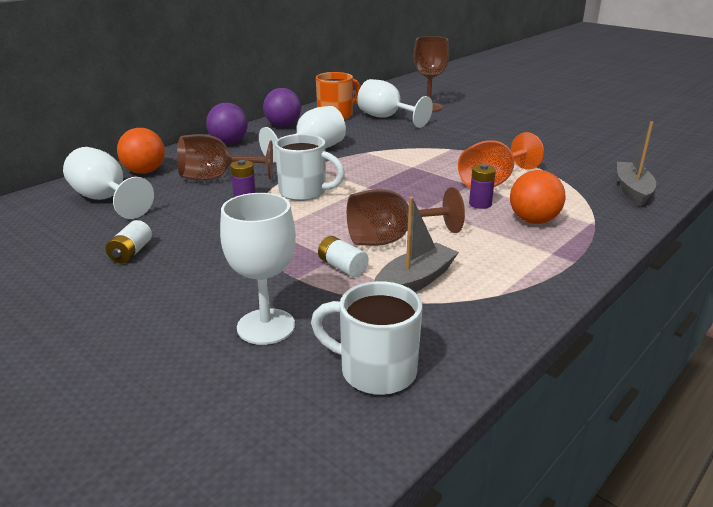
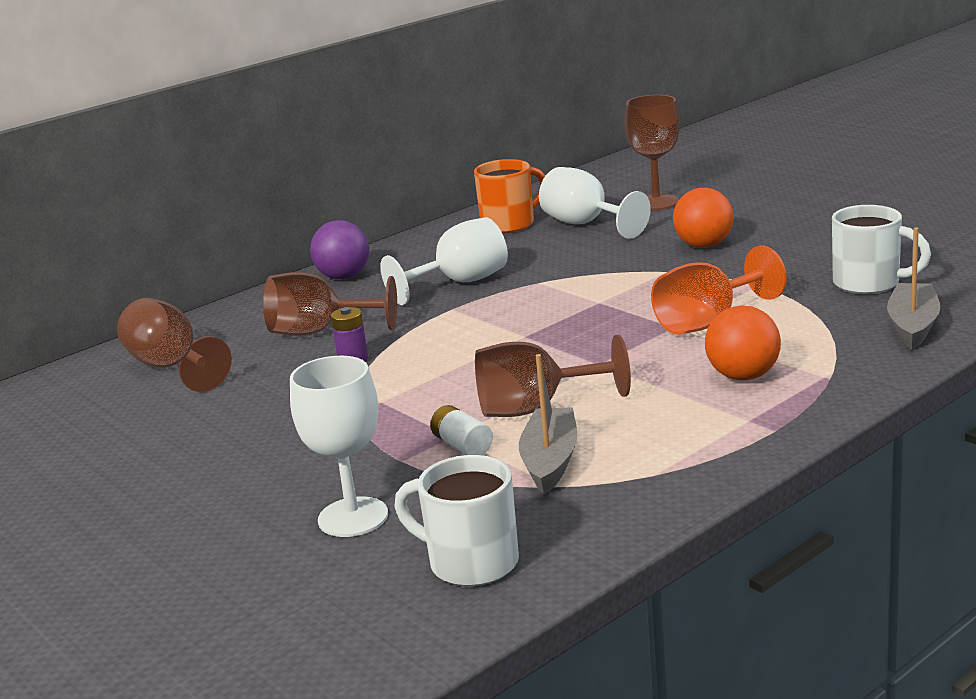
camera: 10 degrees right, 5 degrees down
white goblet [63,147,154,219] -> brown goblet [117,298,232,392]
white battery [106,220,152,263] -> none
orange ball [117,128,165,174] -> orange ball moved to [673,188,733,248]
purple ball [263,88,301,127] -> none
white mug [275,134,345,201] -> white mug moved to [832,205,931,295]
grey boat [374,197,459,292] -> grey boat turned 45 degrees counterclockwise [519,354,577,495]
purple battery [469,164,496,209] -> none

